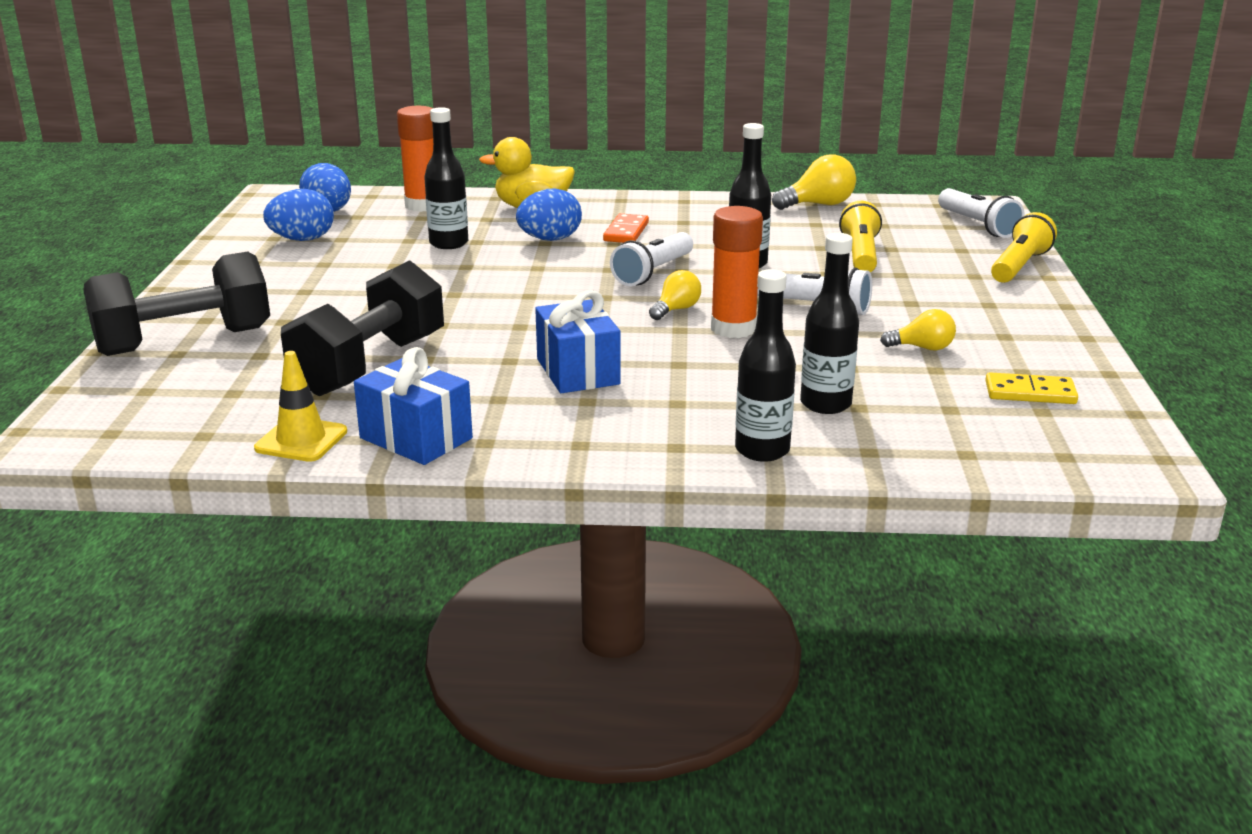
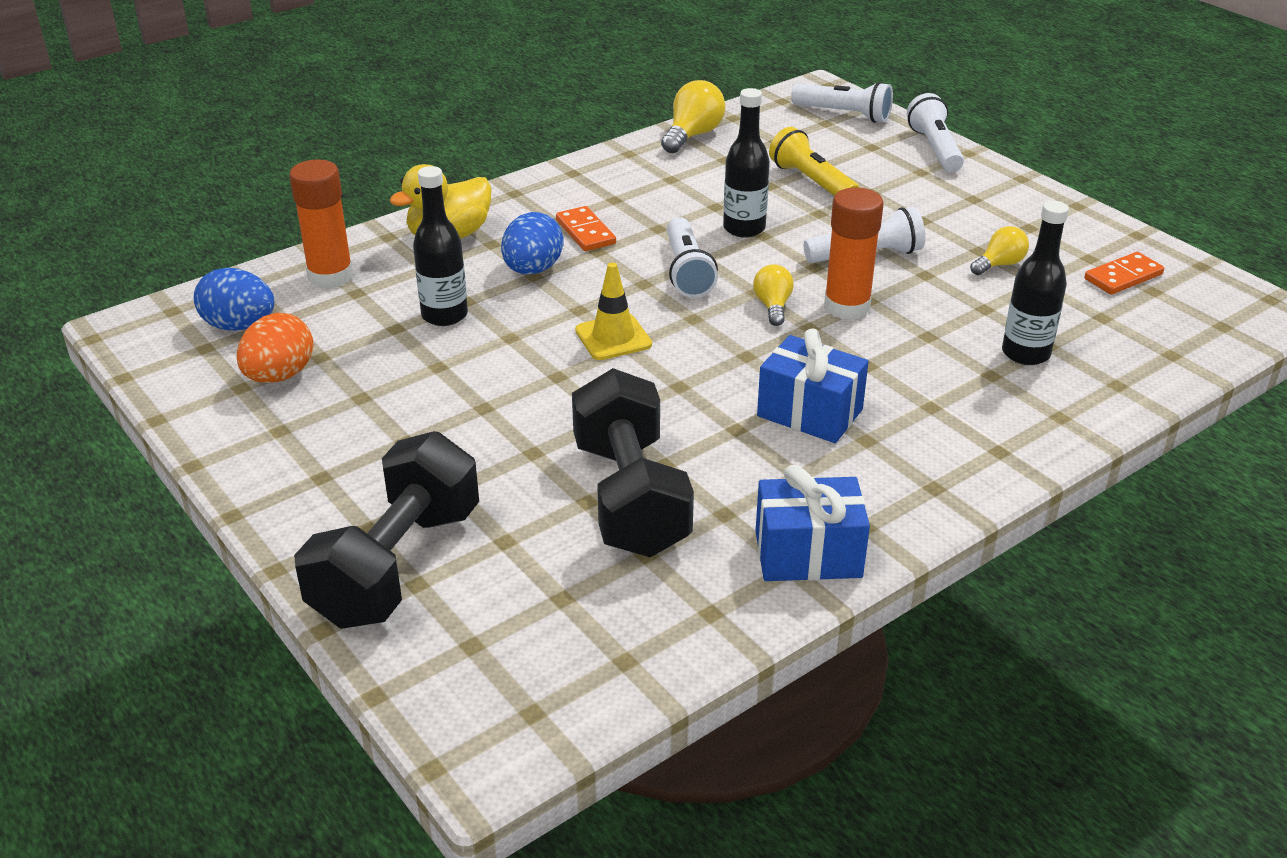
camera: 40 degrees left, 10 degrees up
yellow traffic cone [254,351,347,462] -> yellow traffic cone moved to [575,262,652,360]
blue egg [263,189,334,241] -> orange egg [236,313,313,383]
black bottle [735,269,796,462] -> none
yellow domino [985,372,1078,404] -> orange domino [1084,252,1164,295]
yellow flashlight [991,212,1057,283] -> white flashlight [907,93,964,172]

